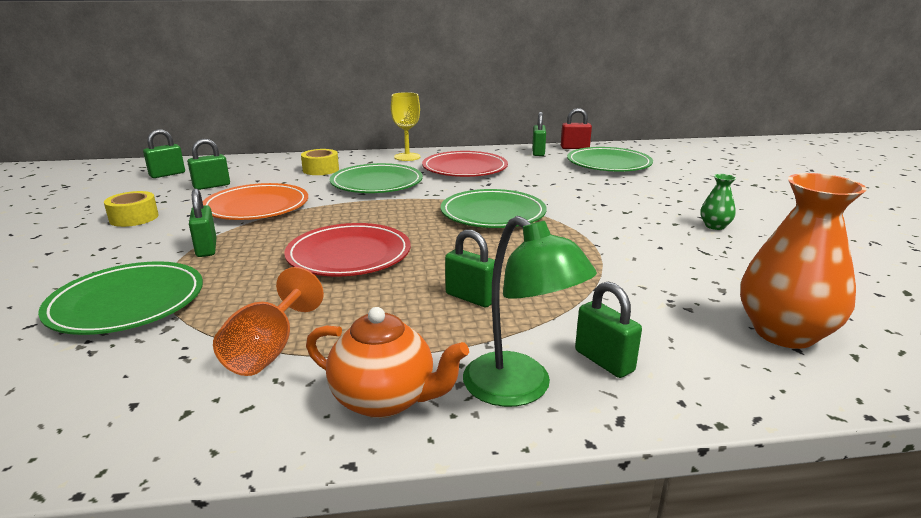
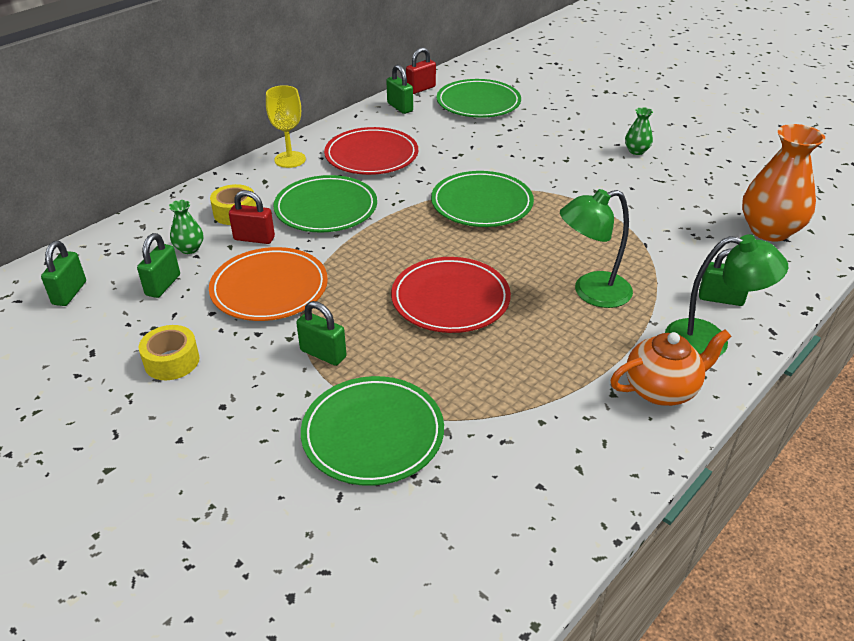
camera: 40 degrees left, 15 degrees up
orange goblet [213,267,324,376] -> none
green padlock [445,229,495,307] -> green lamp [560,189,633,308]
none -> green vase [169,200,203,254]
none -> red padlock [229,190,275,244]

